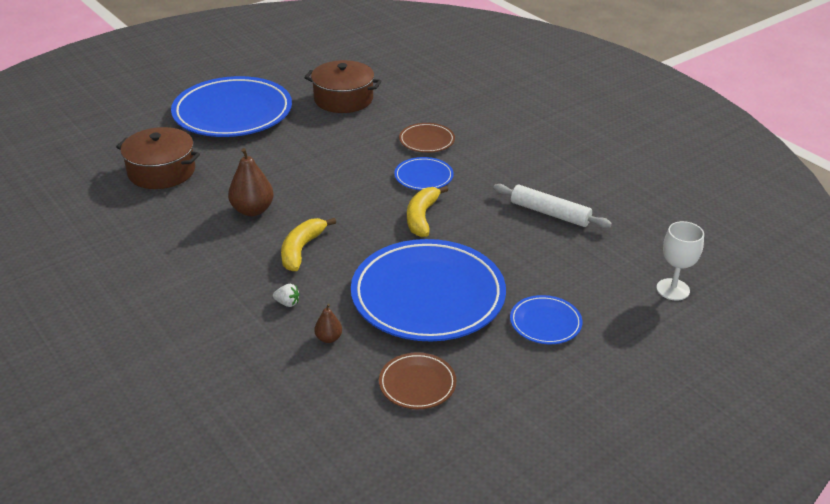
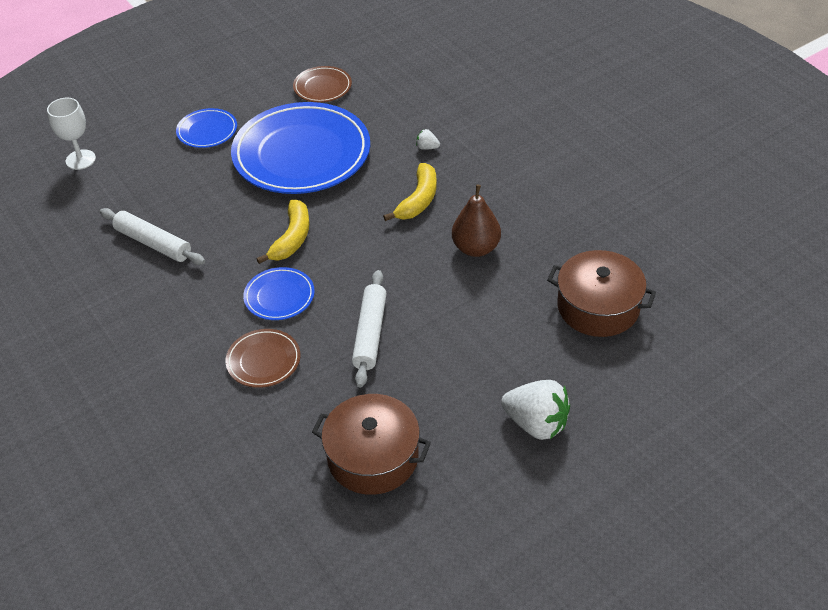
camera: 175 degrees left, 10 degrees up
blue plate [171,76,292,137] -> white strawberry [501,380,570,440]
brown pear [314,304,342,343] -> none
none -> white rolling pin [352,270,387,388]

